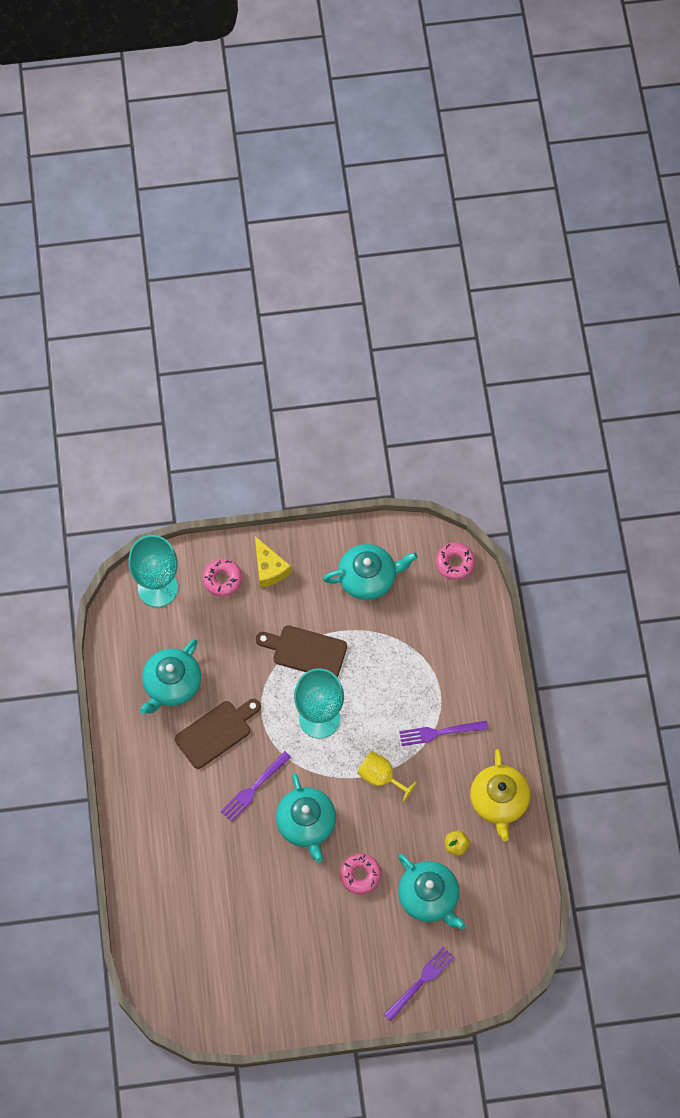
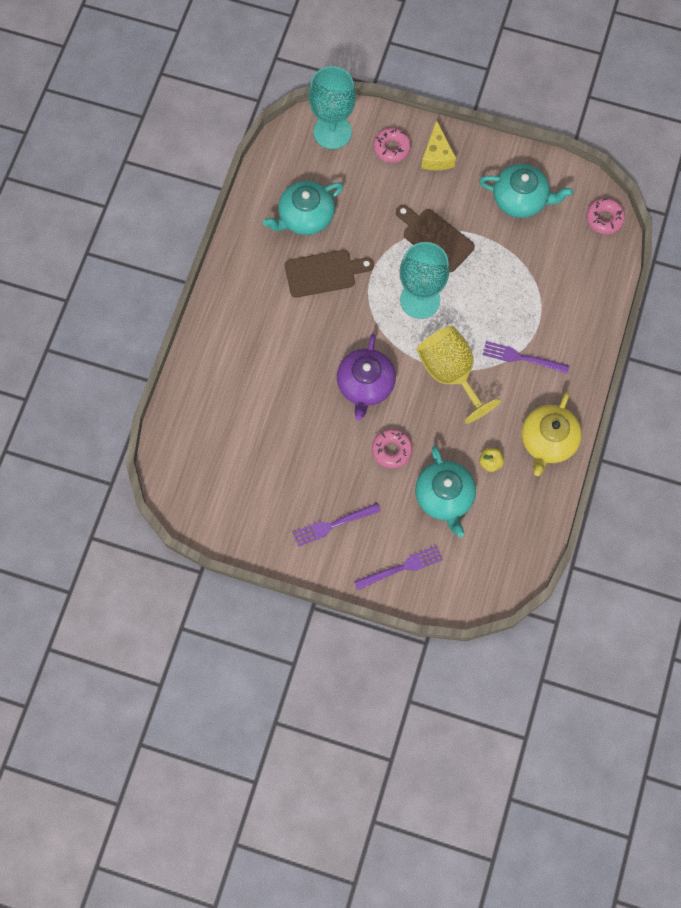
camera: 25 degrees right, 5 degrees up
purple fork [221,751,291,822] -> purple fork moved to [293,503,381,547]
turquoise teapot [276,773,336,863] -> purple teapot [337,334,396,420]
yellow goblet [357,751,417,803] -> yellow goblet [417,326,501,424], size x1.66

